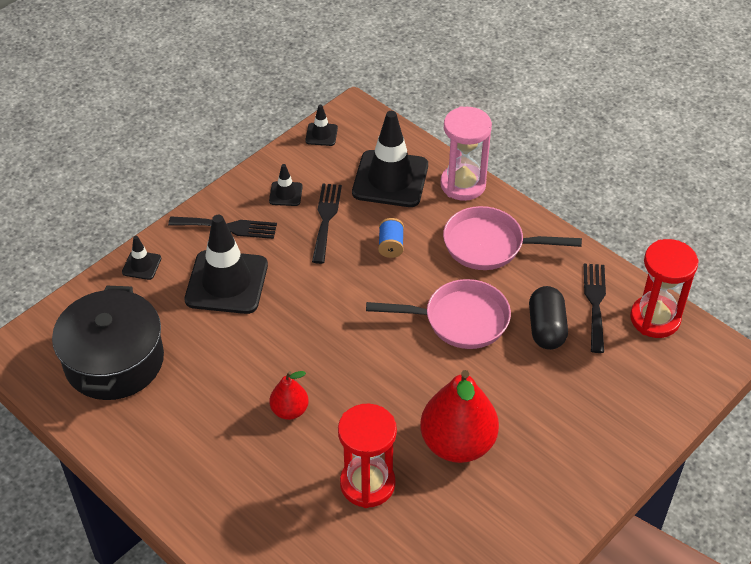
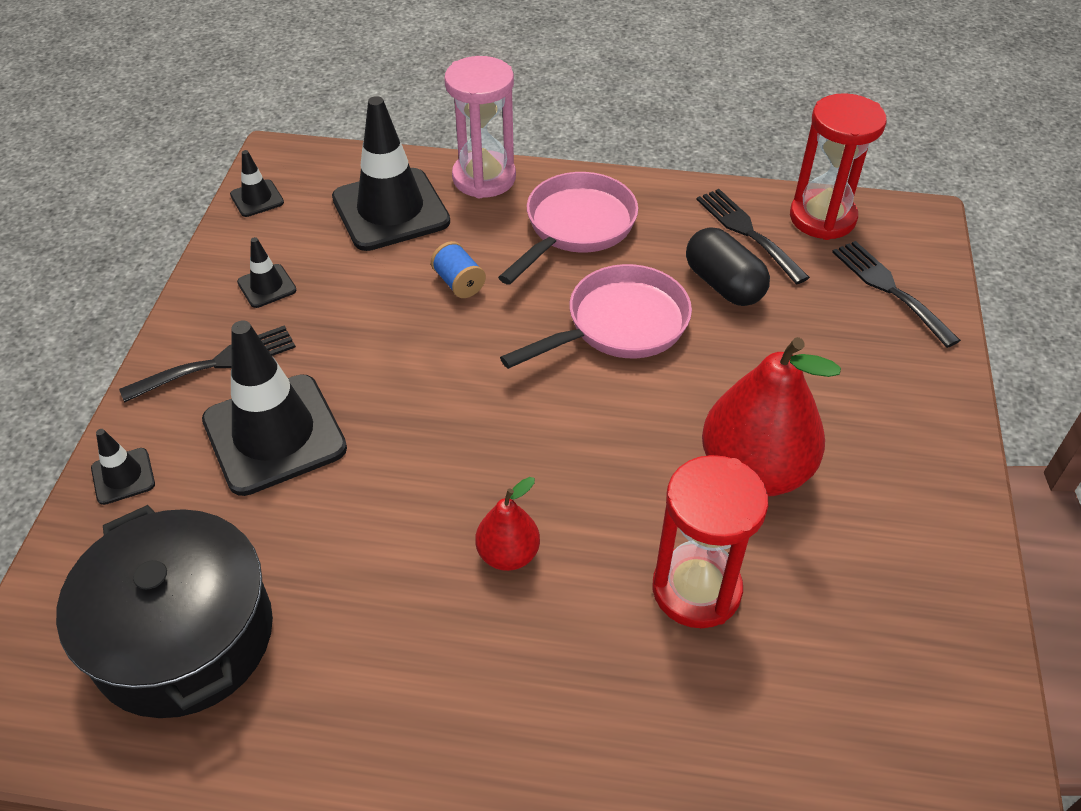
camera: 35 degrees left, 0 degrees up
black fork [312,183,342,264] -> black fork moved to [832,241,961,348]
pink pan [443,206,582,270] -> pink pan turned 150 degrees clockwise [498,172,638,285]

